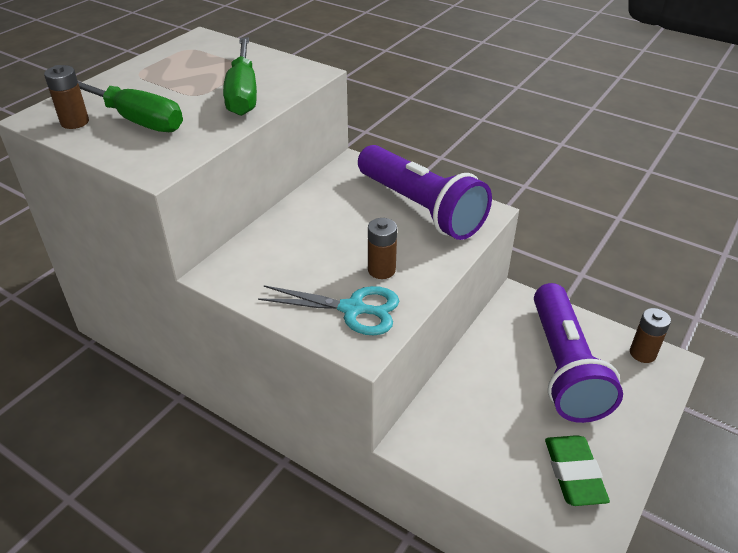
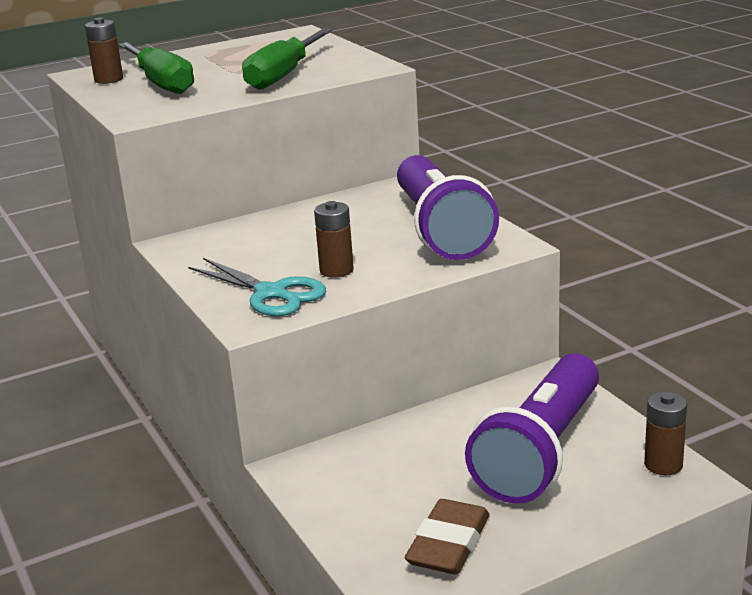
camera: 30 degrees right, 15 degrees down
green eraser [545,435,610,506] -> brown eraser [405,499,490,574]

